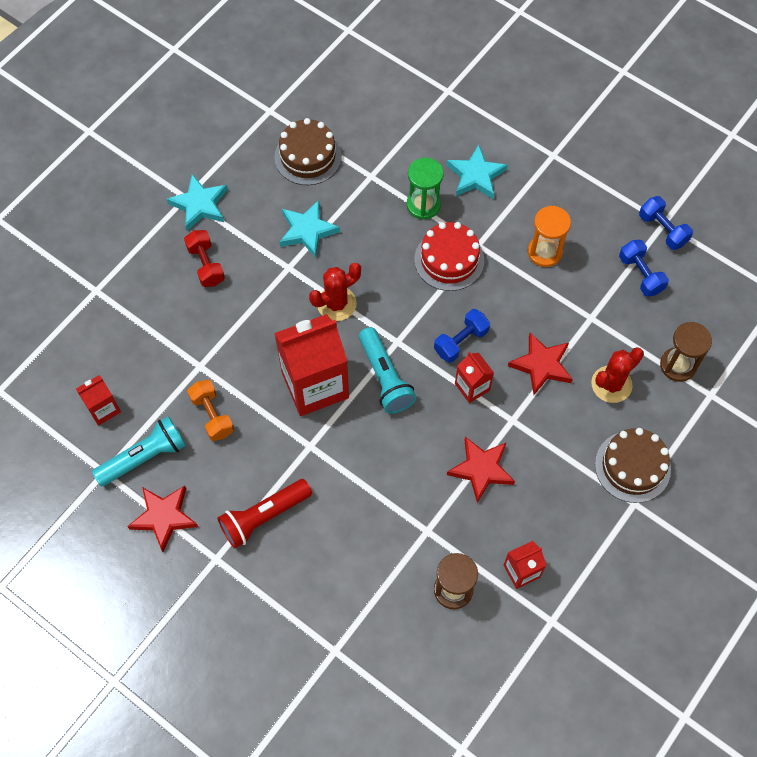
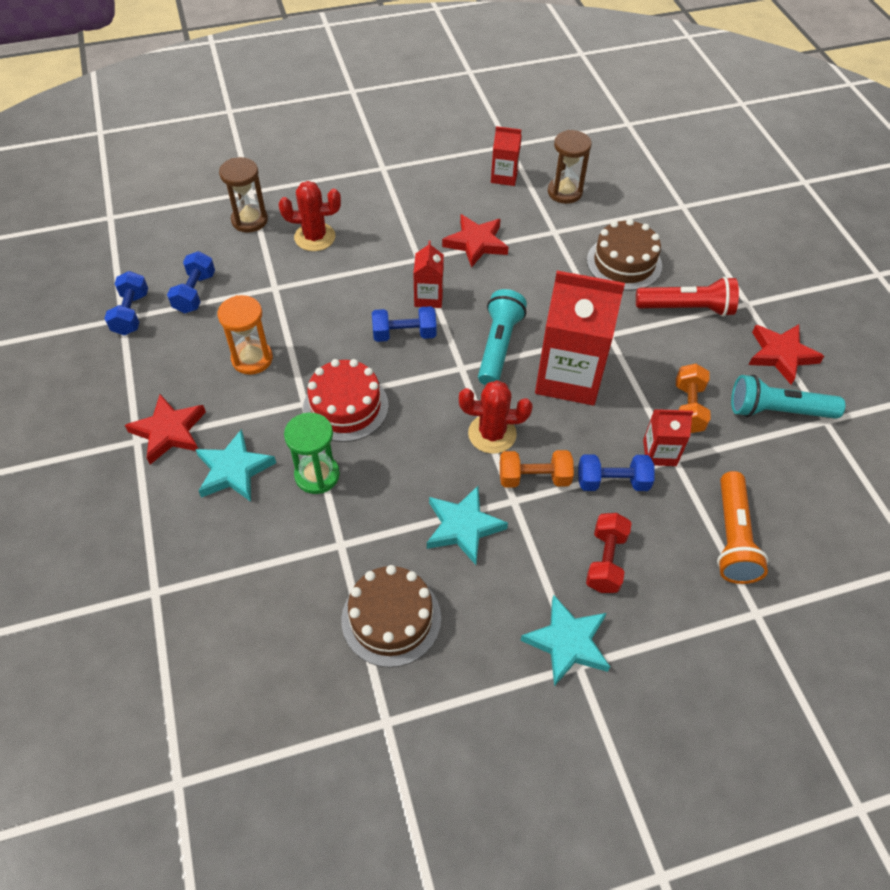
camera: 145 degrees left, 10 degrees down
red carton [76,375,121,426] -> red carton moved to [643,409,693,466]
red star [508,333,573,395] -> red star moved to [125,394,206,465]
brown cake [595,428,671,503] -> brown cake moved to [587,219,662,291]
none -> orange dumbbell [500,450,574,488]
none -> blue dumbbell [578,455,655,491]
none -> orange flashlight [717,471,768,584]

